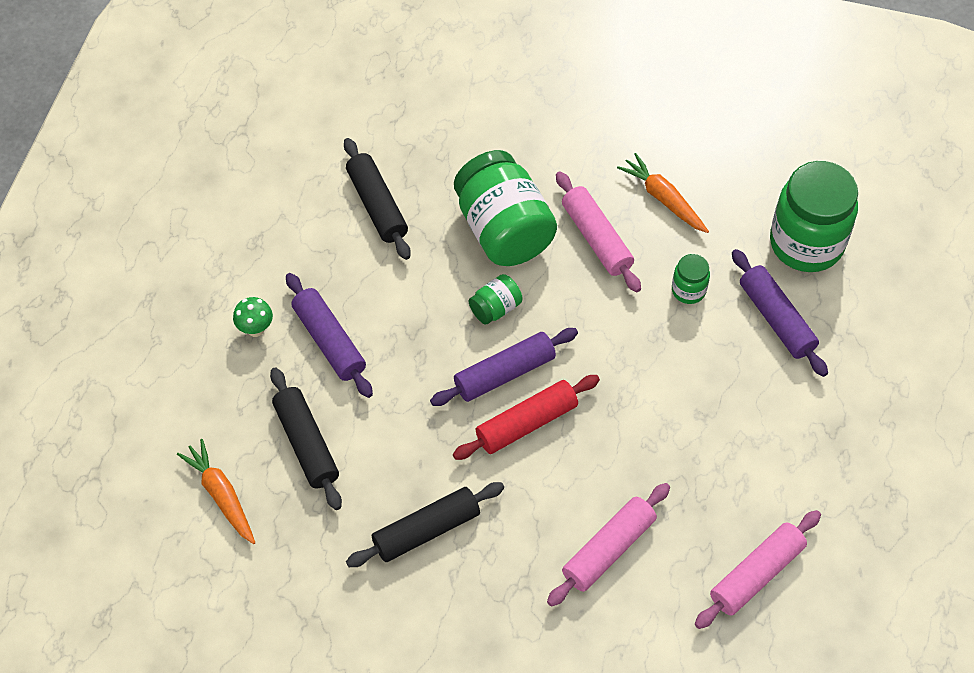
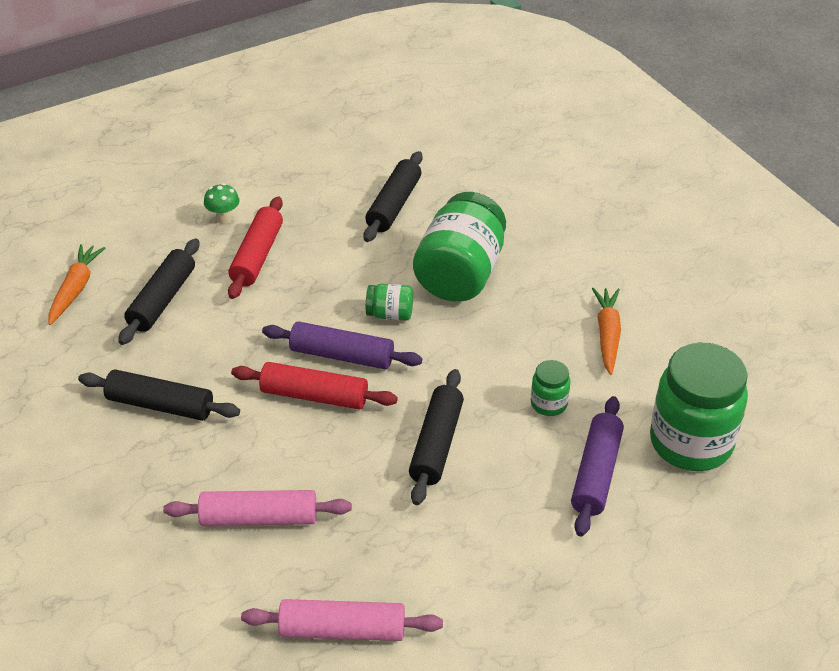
camera: 45 degrees right, 15 degrees down
purple rolling pin [286,273,373,398] -> red rolling pin [228,196,283,299]
pink rolling pin [556,171,641,292] -> none
none -> black rolling pin [409,369,464,505]

